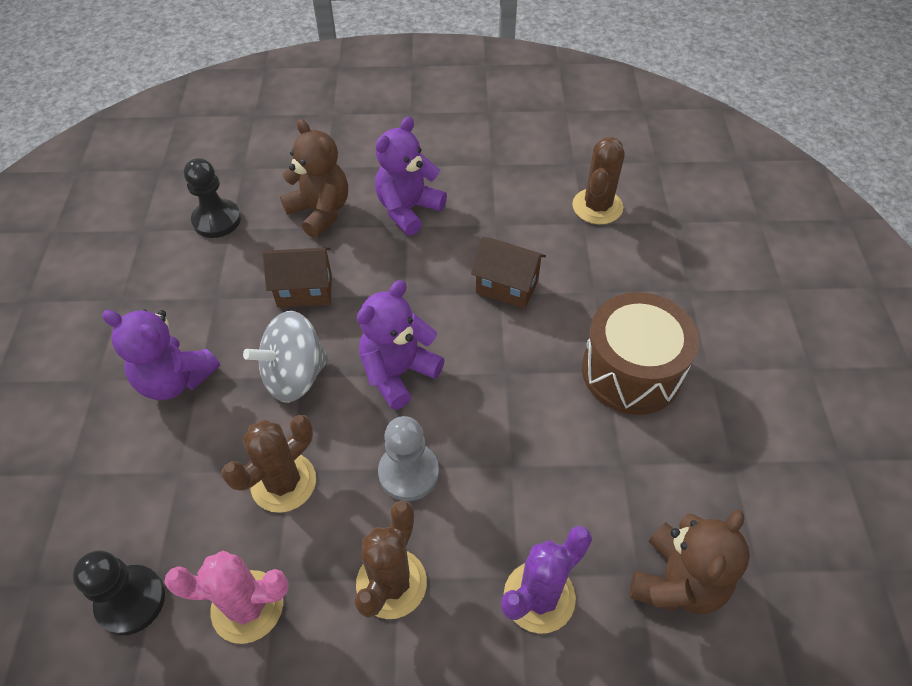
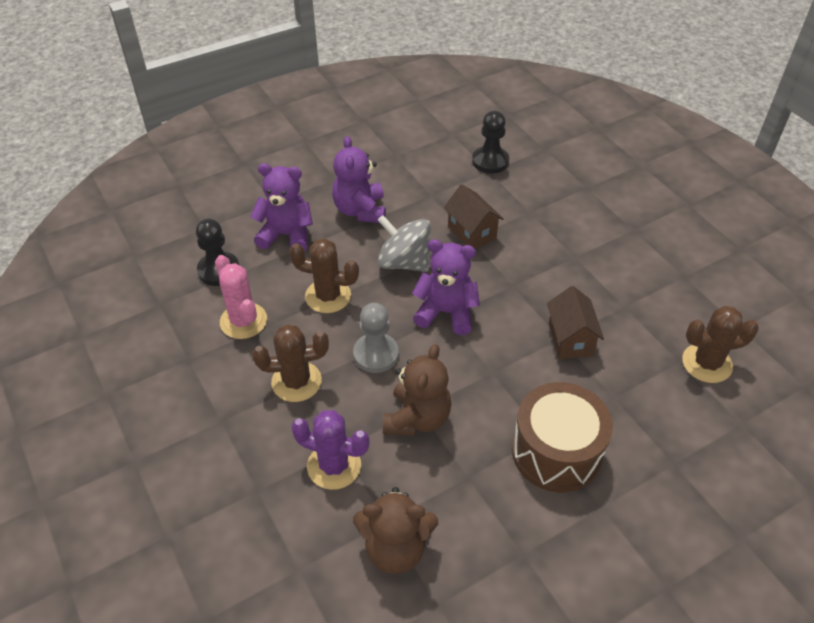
camera: 60 degrees right, 5 degrees down
brown teddy bear [280,119,348,238] -> brown teddy bear moved to [383,344,451,436]
purple teddy bear [375,116,447,236] -> purple teddy bear moved to [250,163,313,251]

